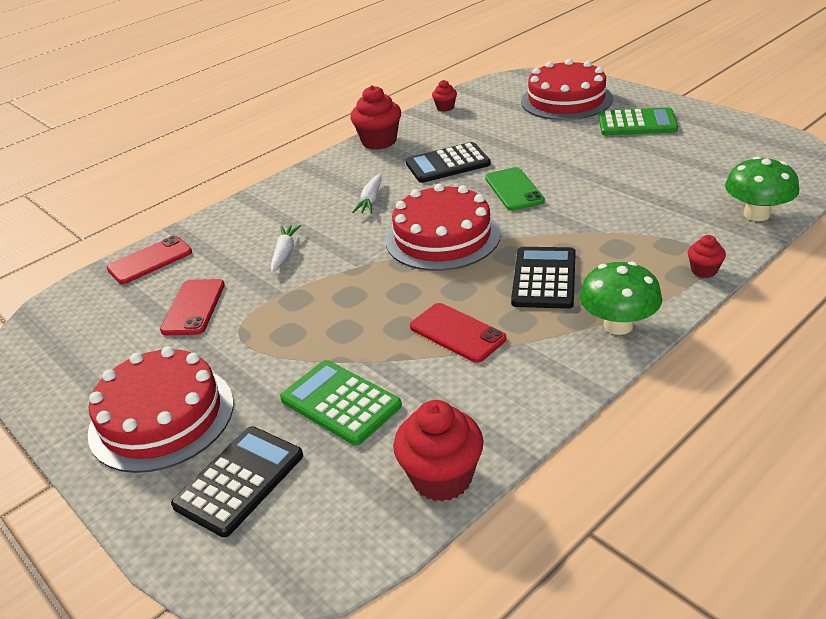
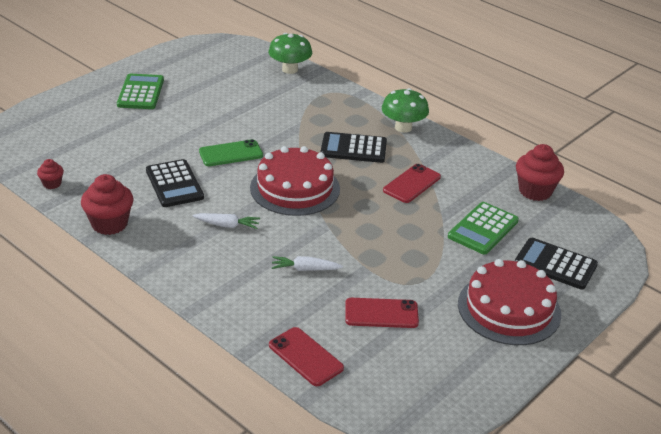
camera: 100 degrees left, 0 degrees up
red cake [521,59,613,120] -> none
red cupcake [688,235,726,278] -> none

